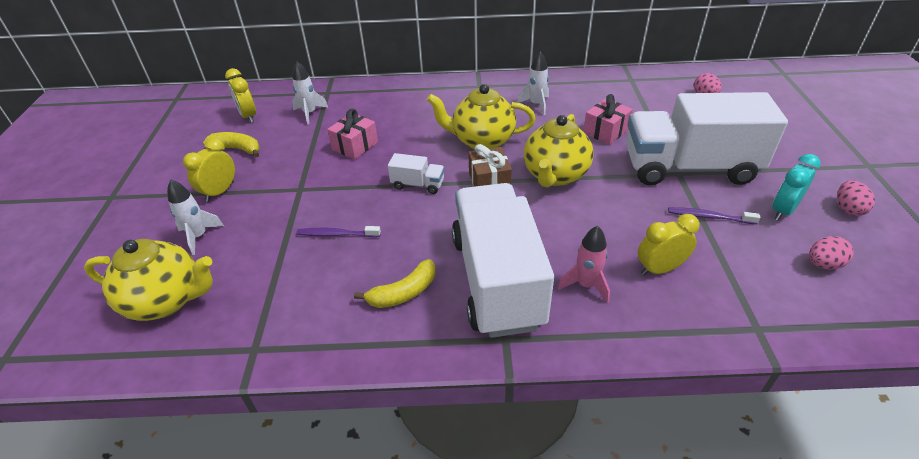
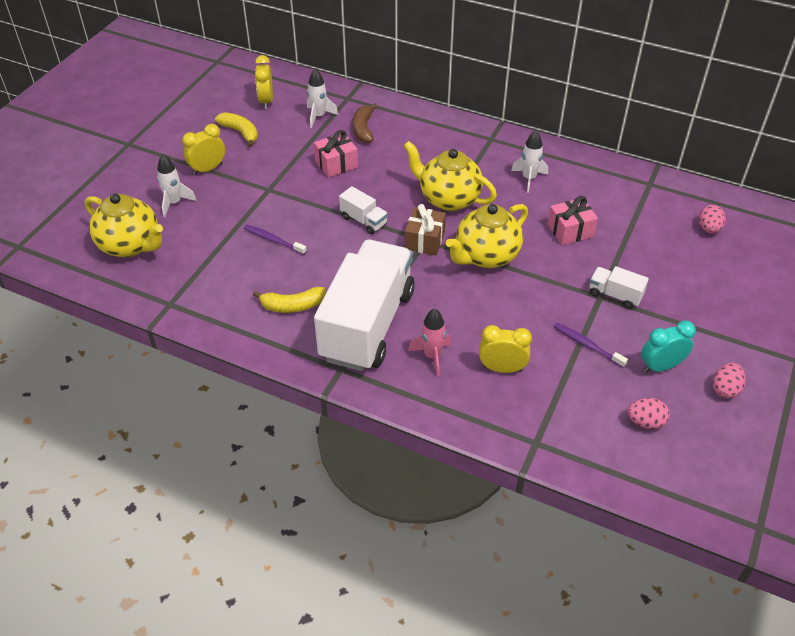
camera: 25 degrees right, 5 degrees up
white truck [626,92,788,185] -> white truck [589,266,649,309], size x0.40
none -> brown banana [352,104,378,143]

